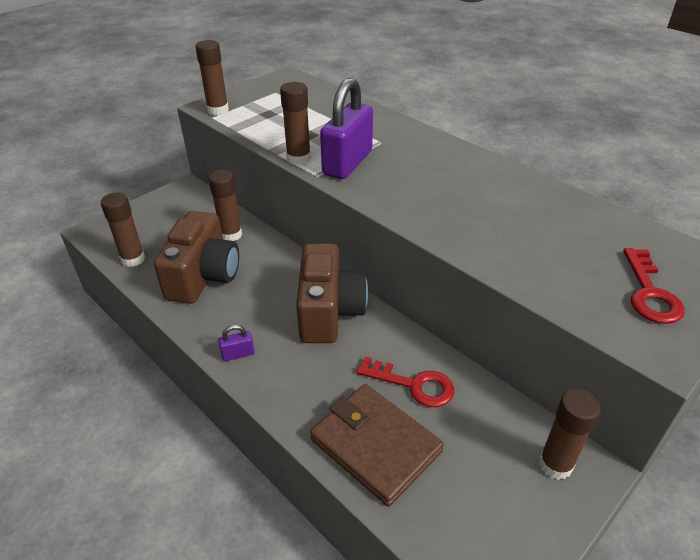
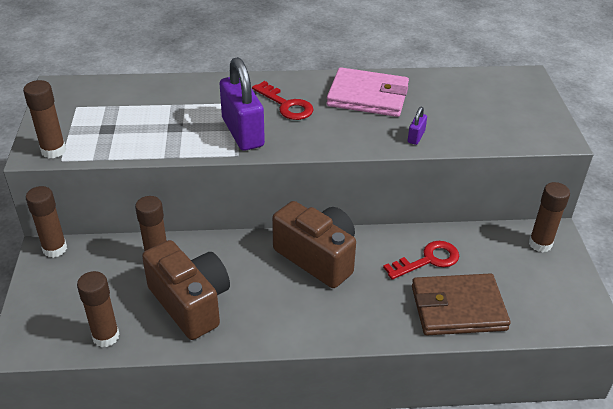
camera: 50 degrees left, 0 degrees up
purple padlock [218,325,255,361] -> purple padlock moved to [408,107,427,145]
brown glue stick [280,82,311,165] -> brown glue stick moved to [26,186,67,258]
red key [623,248,685,324] -> red key moved to [252,81,313,120]
none -> pink wallet [326,67,409,117]

